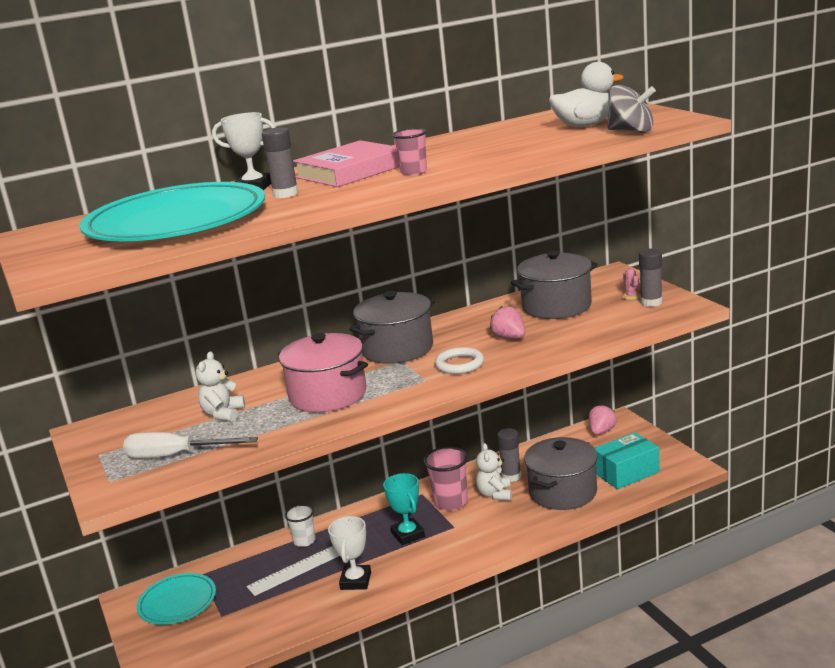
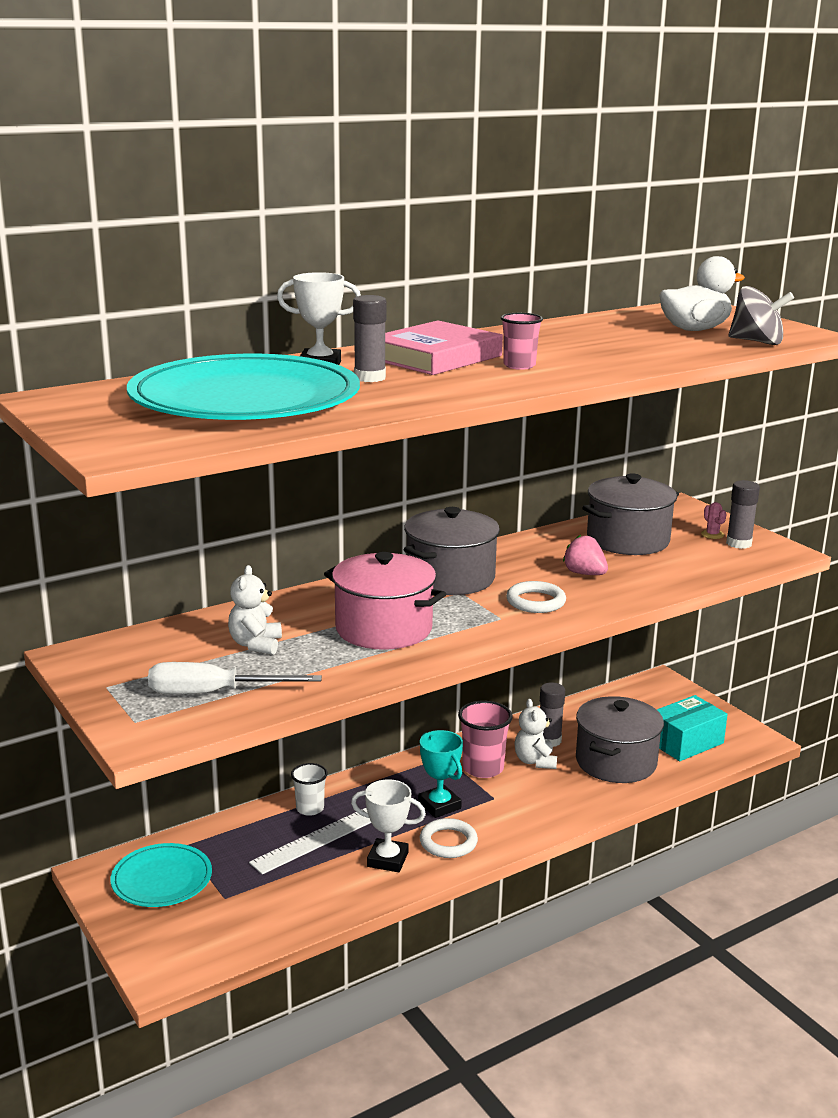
camera: 10 degrees left, 0 degrees up
white trophy [328,516,371,590] -> white trophy turned 75 degrees counterclockwise [351,779,426,872]
pink strawberry [589,405,617,435] -> none
none -> white ring [420,818,478,858]

